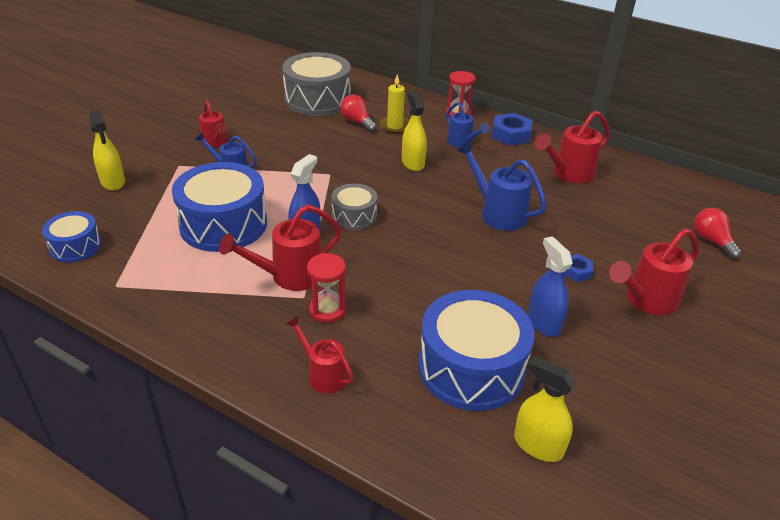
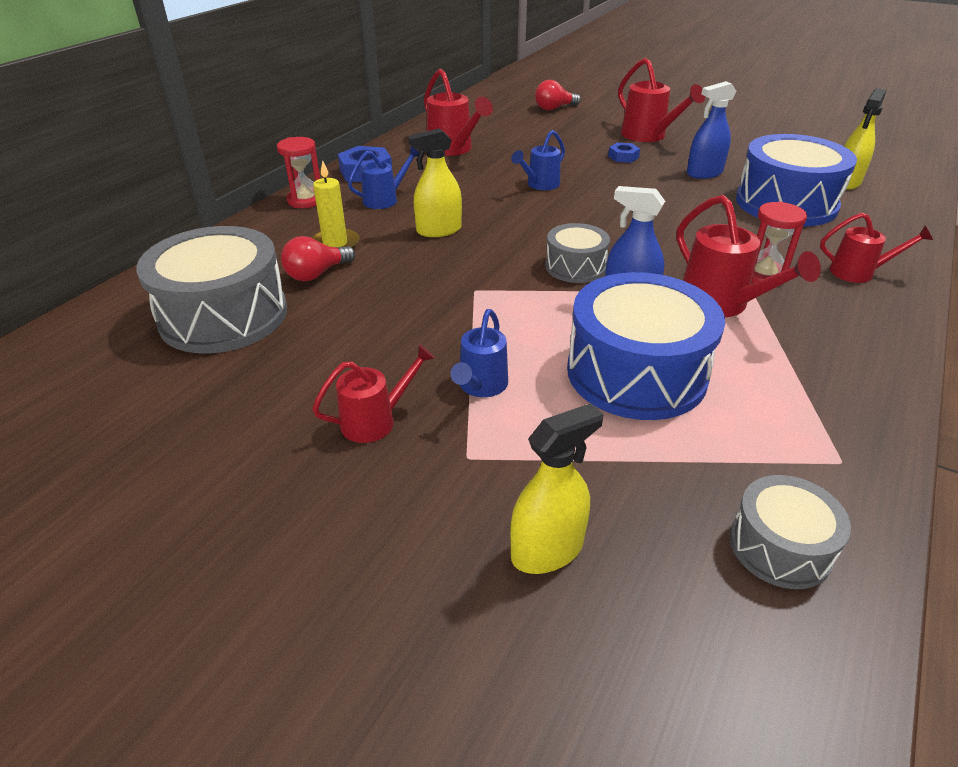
camera: 90 degrees left, 0 degrees up
blue drum [42,211,101,262] -> grey drum [730,475,851,589]
red watering can [285,316,354,394] -> red watering can turned 120 degrees counterclockwise [820,213,933,283]
blue watering can [456,141,547,231] -> blue watering can [511,130,565,190], size x0.64

